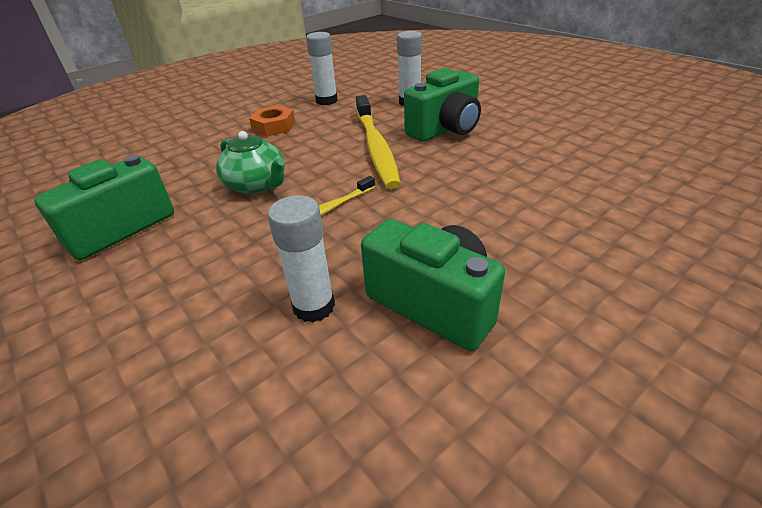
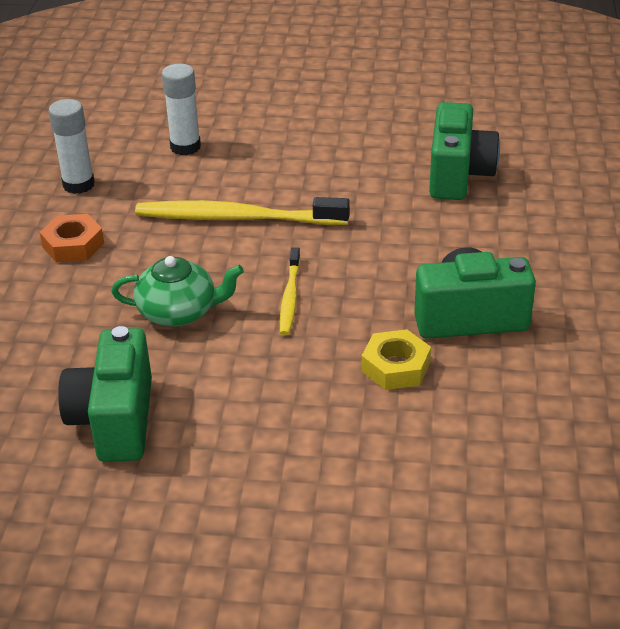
camera: 45 degrees left, 0 degrees up
white glue stick [268,195,335,323] -> yellow nut [362,329,431,390]
yellow toothbrush [356,95,401,189] -> yellow toothbrush turned 150 degrees clockwise [135,197,350,225]
green camera [404,68,481,142] -> green camera moved to [429,102,500,200]

